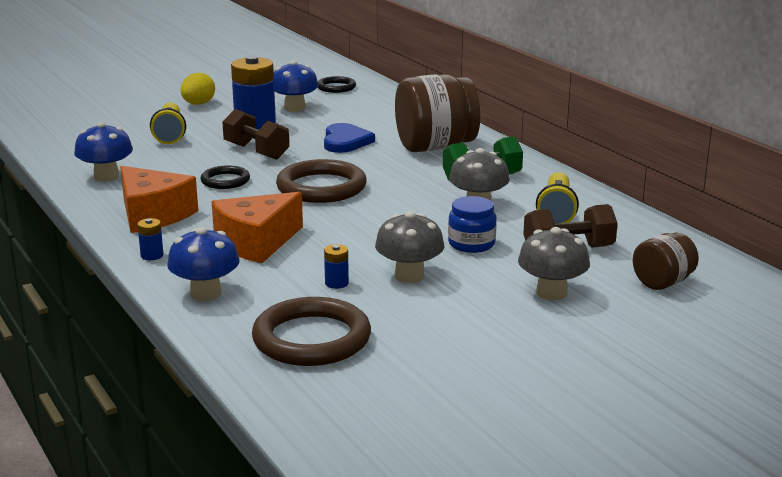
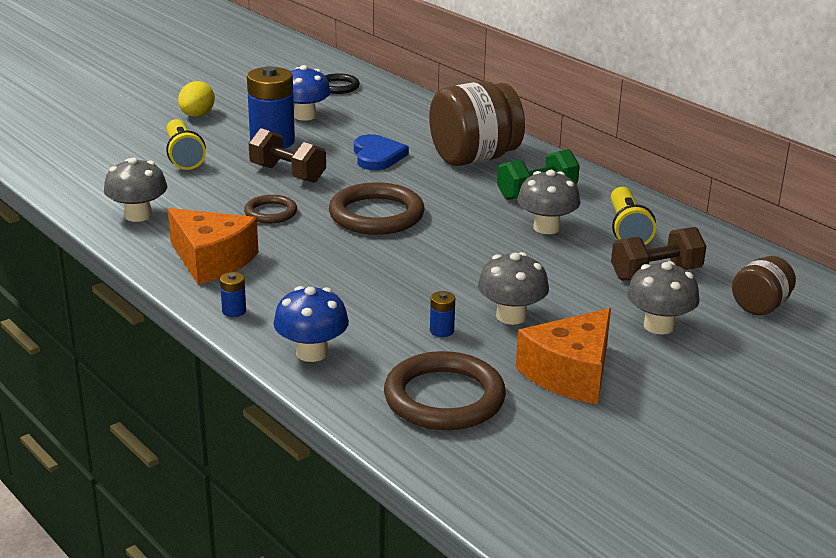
camera: 10 degrees left, 5 degrees up
blue mushroom [74,122,133,182] -> grey mushroom [104,157,167,222]
black ring [201,165,250,189] -> brown ring [244,195,297,224]
orange cheese [211,192,303,263] -> orange cheese moved to [516,308,611,404]
blue jar [448,196,497,253] -> none

